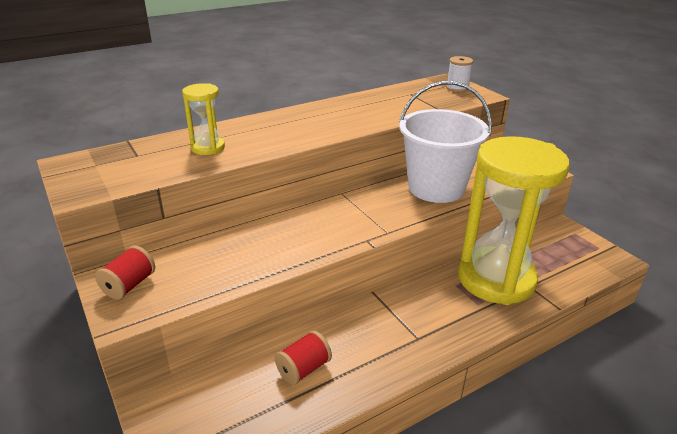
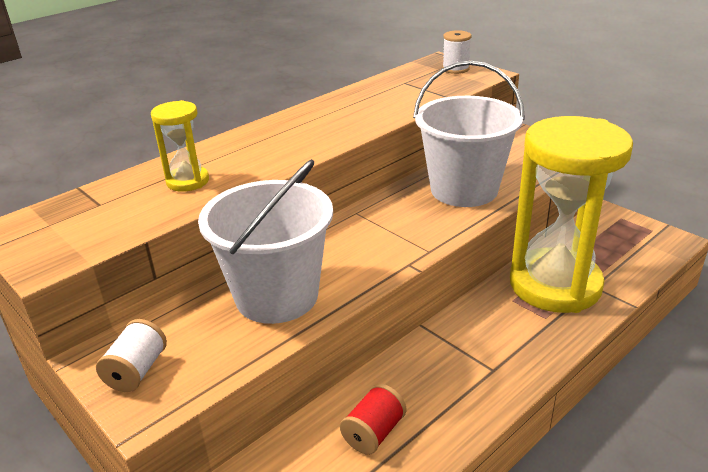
camera: 10 degrees left, 0 degrees up
red spool [95,246,155,300] -> white spool [96,319,167,392]
none -> white bucket [198,159,333,324]

